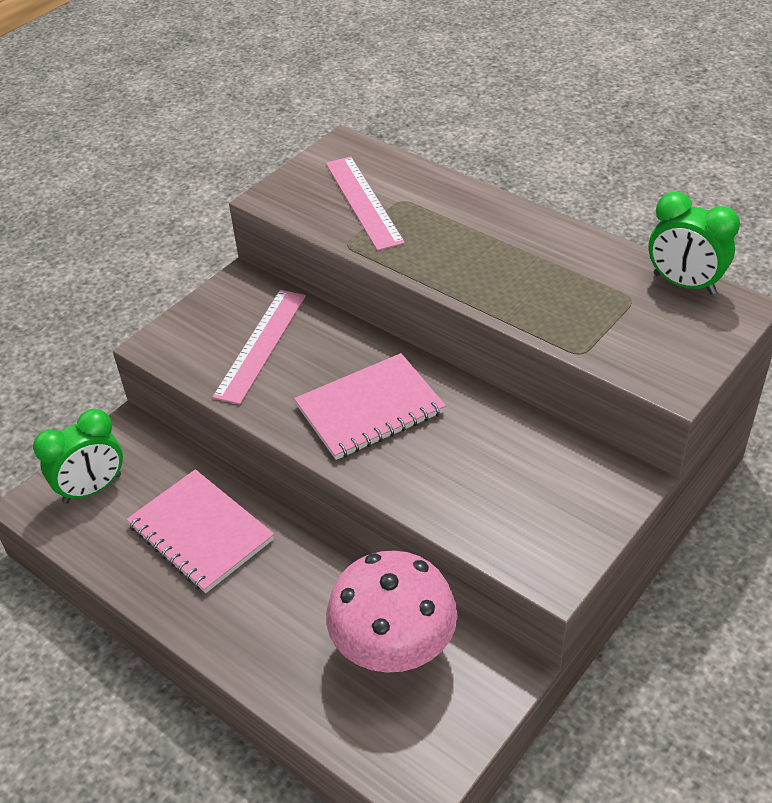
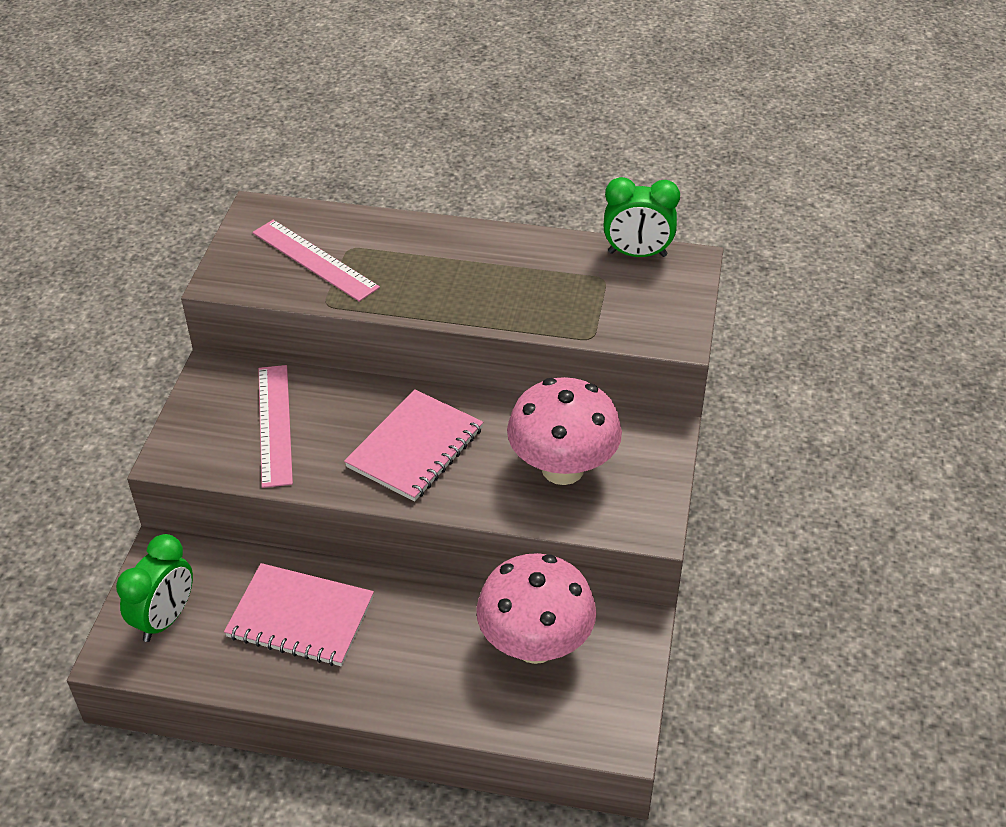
camera: 30 degrees left, 0 degrees up
none -> pink mushroom [507,377,622,485]

